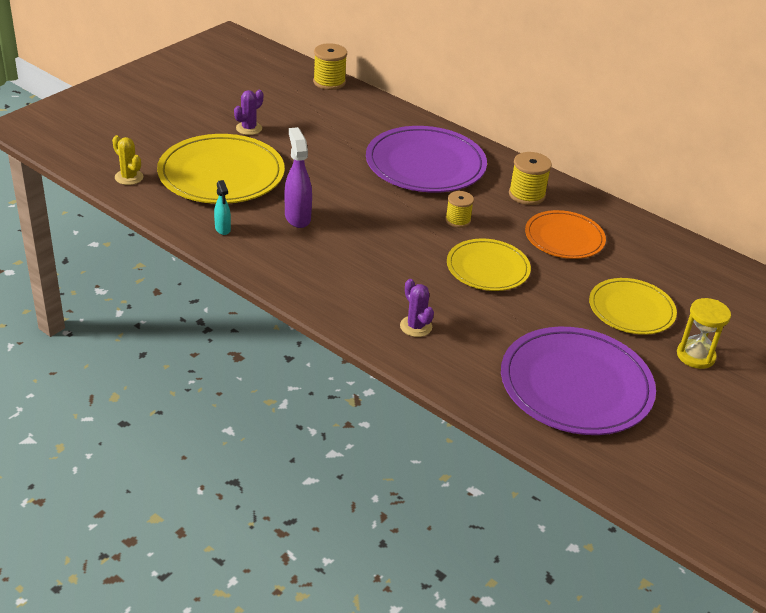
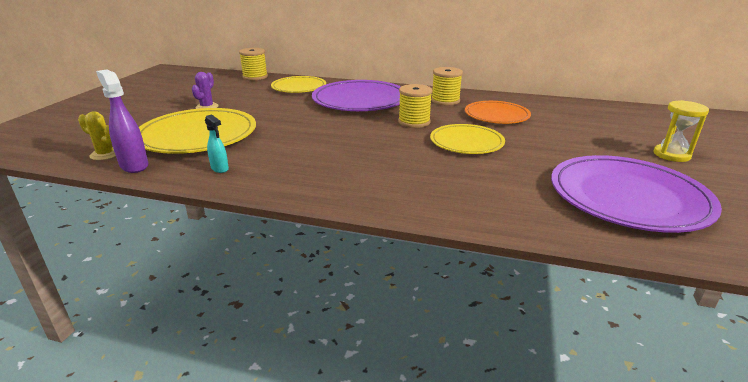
camera: 20 degrees left, 10 degrees down
purple spray bottle [285,127,312,228] -> purple spray bottle moved to [96,69,148,173]
purple cactus [400,279,434,337] -> none
yellow spool [445,191,474,228] -> yellow spool [398,84,433,128], size x1.50
yellow plate [589,278,677,335] -> yellow plate moved to [271,76,326,93]

